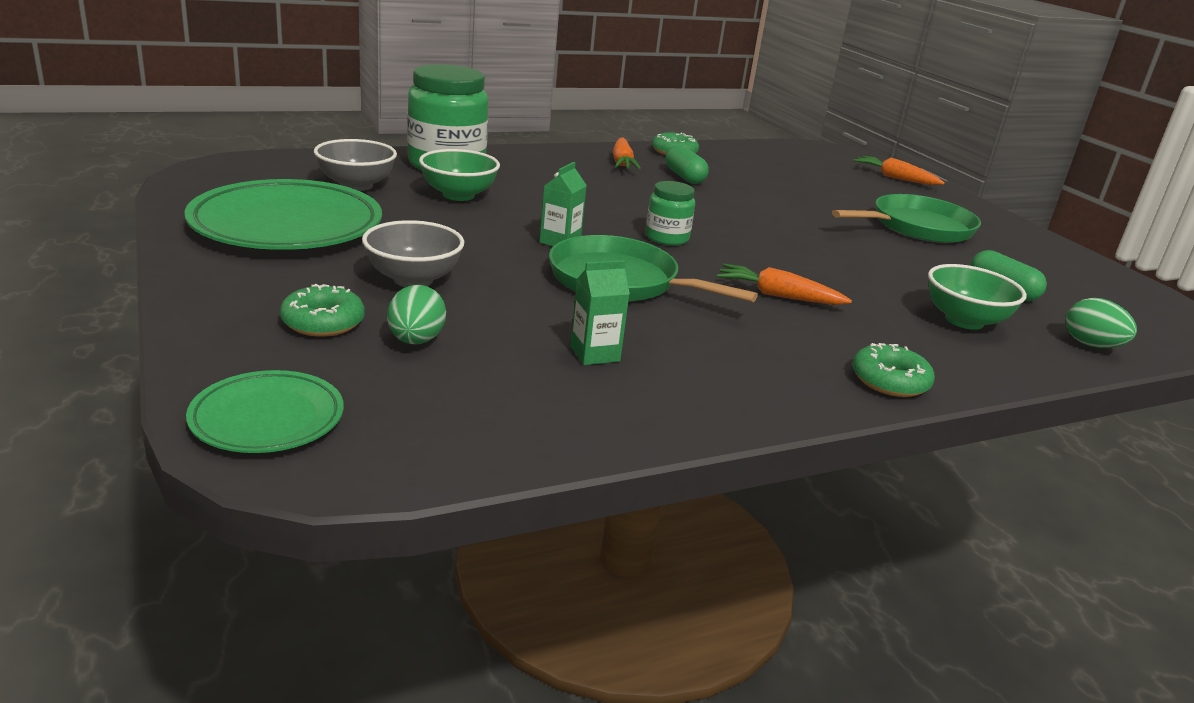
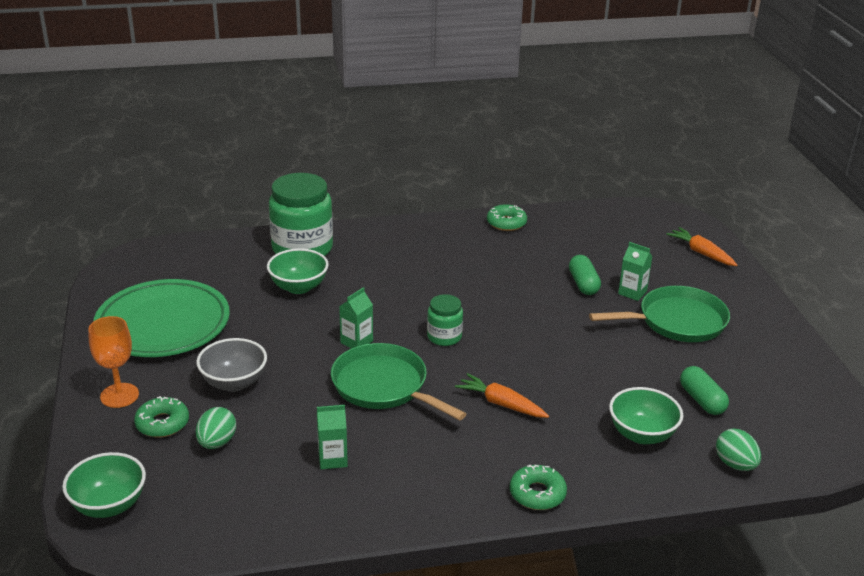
camera: 15 degrees right, 5 degrees up
green plate [186,370,344,453] -> green bowl [62,452,146,518]
grey bowl [314,139,397,191] -> none
orange carrot [613,137,641,169] -> none
green capsule [665,145,709,184] -> green capsule moved to [569,255,601,295]
none -> orange goblet [88,316,139,408]
none -> green carton [618,242,653,301]

